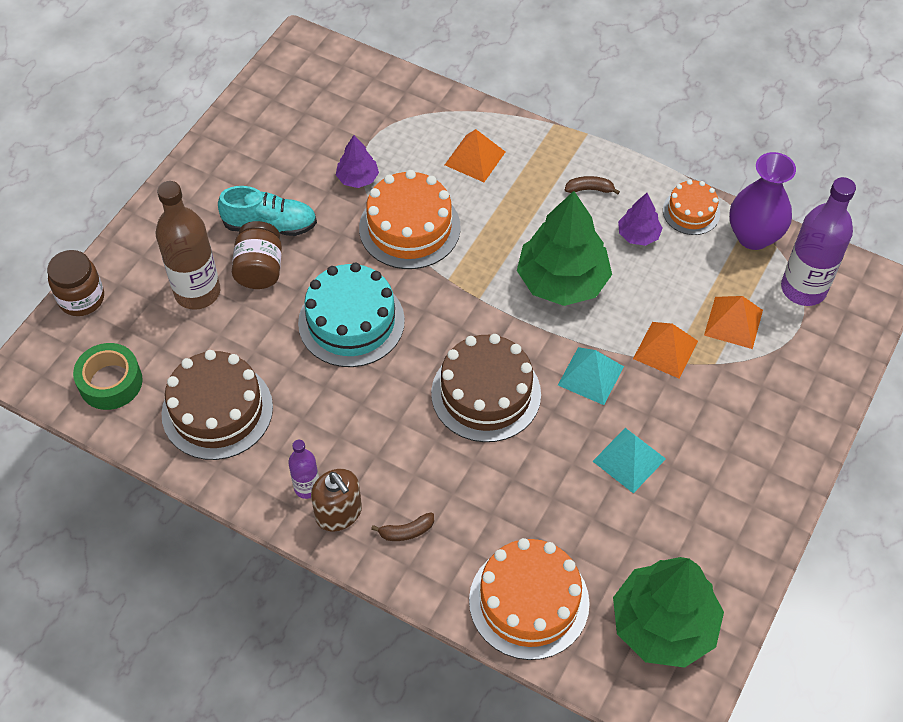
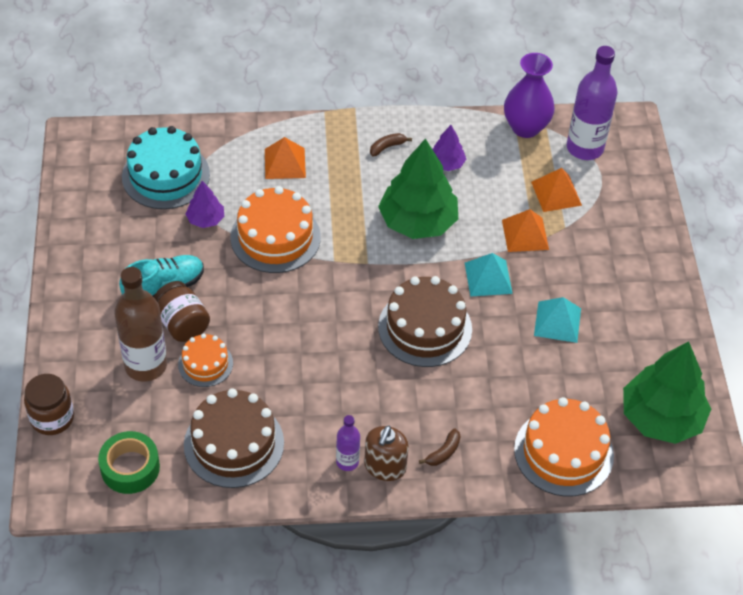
camera: 35 degrees left, 5 degrees down
turquoise cake [298,262,405,367] -> turquoise cake moved to [122,126,210,209]
brown soap dispenser [311,469,362,531] -> brown soap dispenser turned 90 degrees clockwise [364,426,409,481]
orange cake [663,180,720,235] -> orange cake moved to [178,333,233,387]

